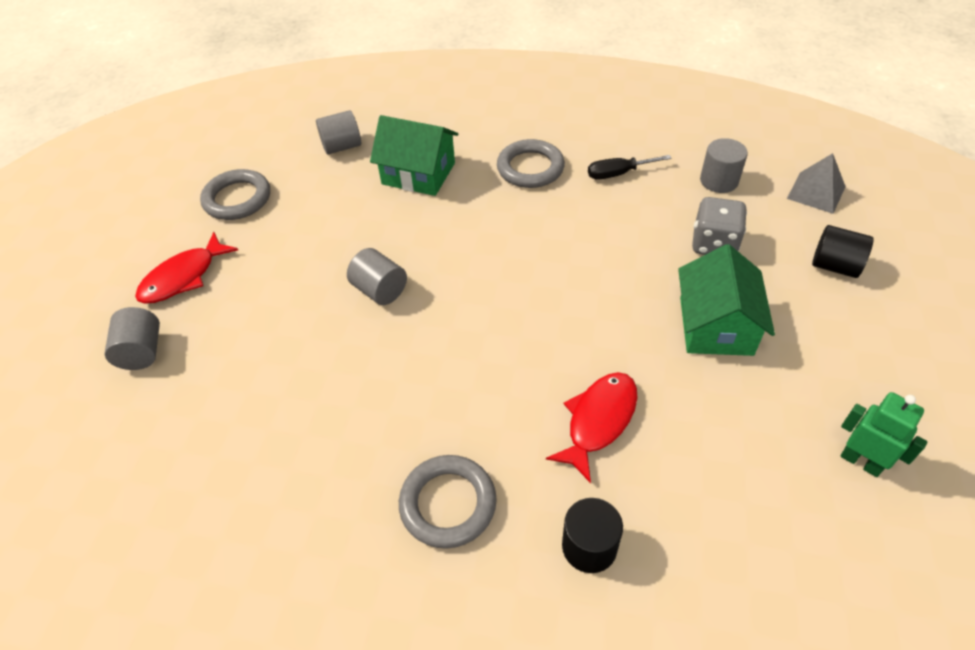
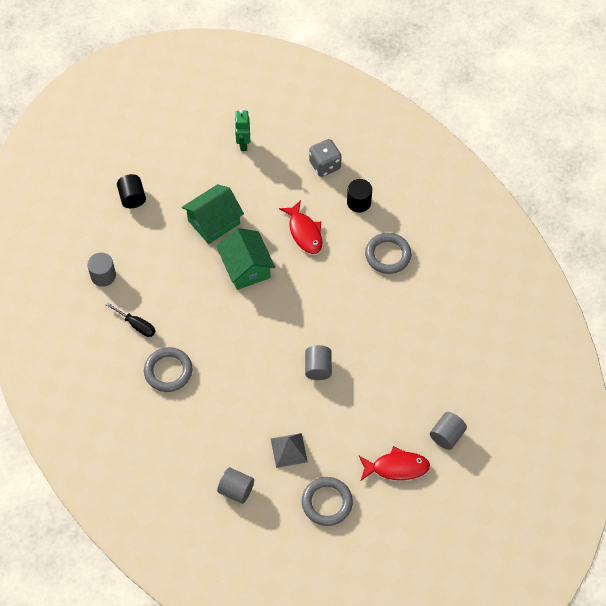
camera: 135 degrees left, 10 degrees up
green house [370,115,458,196] -> green house moved to [216,228,275,290]
red fish [546,372,637,483] -> red fish turned 105 degrees counterclockwise [279,200,323,254]
grey dice [692,197,747,255] -> grey dice moved to [309,139,342,177]
grey pyramid [787,153,846,214] -> grey pyramid moved to [271,433,308,468]

